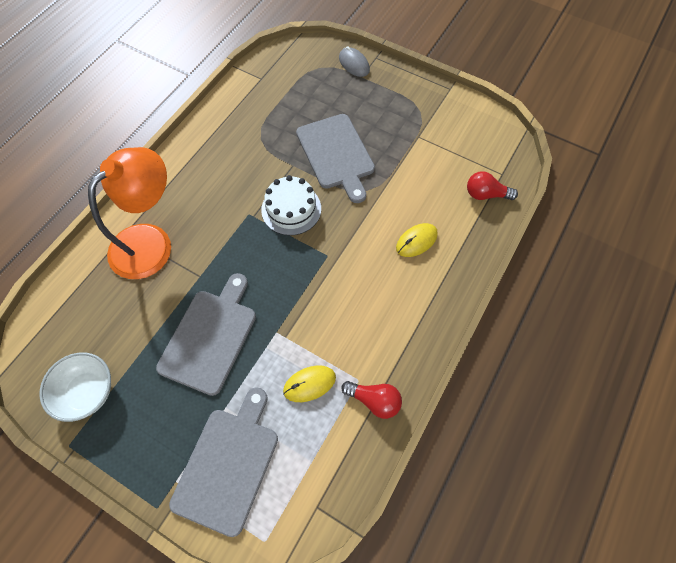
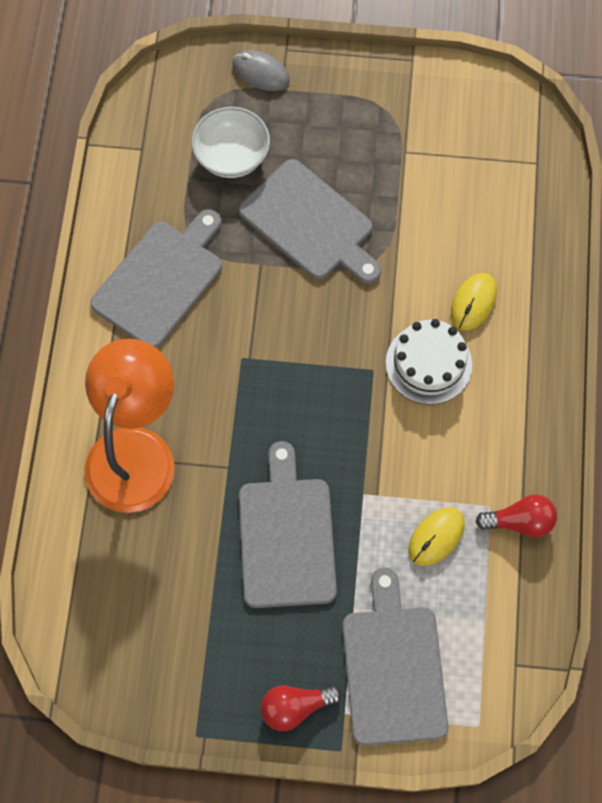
camera: 25 degrees left, 5 degrees up
white bowl [39,353,111,422] -> white bowl moved to [191,107,270,178]
white cake [261,175,321,235] -> white cake moved to [386,319,472,405]
red light bulb [467,171,518,200] -> red light bulb moved to [261,685,341,731]
none -> grey cutting board [90,209,222,348]

